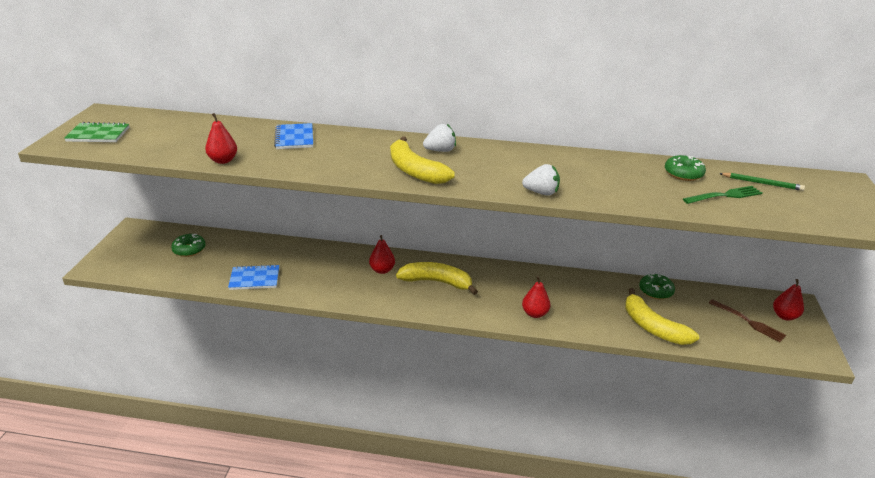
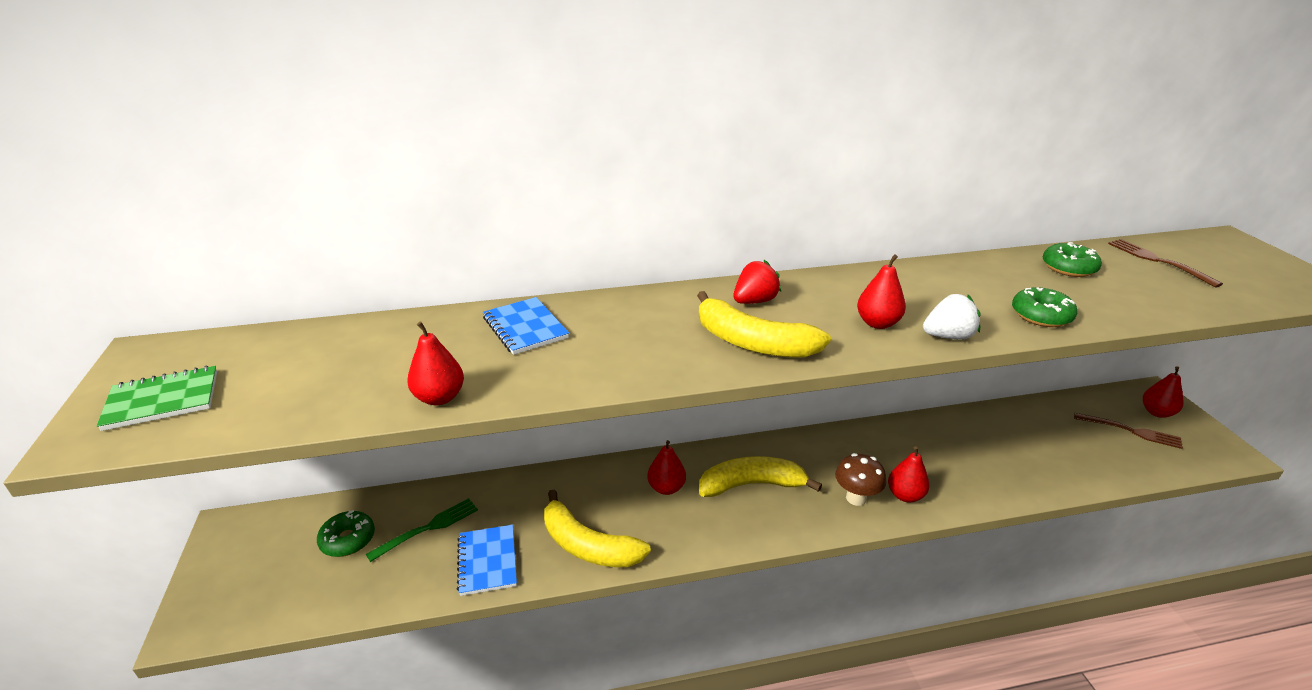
camera: 20 degrees left, 0 degrees up
blue notebook [228,264,279,290] -> blue notebook turned 75 degrees counterclockwise [457,525,517,596]
white strawberry [423,124,456,152] -> red strawberry [734,260,781,304]
yellow banana [625,288,699,345] -> yellow banana moved to [544,489,651,567]
green donut [639,274,675,299] -> green donut moved to [1012,287,1077,327]
green fork [683,186,763,204] -> green fork moved to [366,498,478,562]
green pencil [719,173,805,191] -> brown fork [1108,239,1223,288]
none -> brown mushroom [835,453,886,506]
none -> red pear [857,254,906,329]

